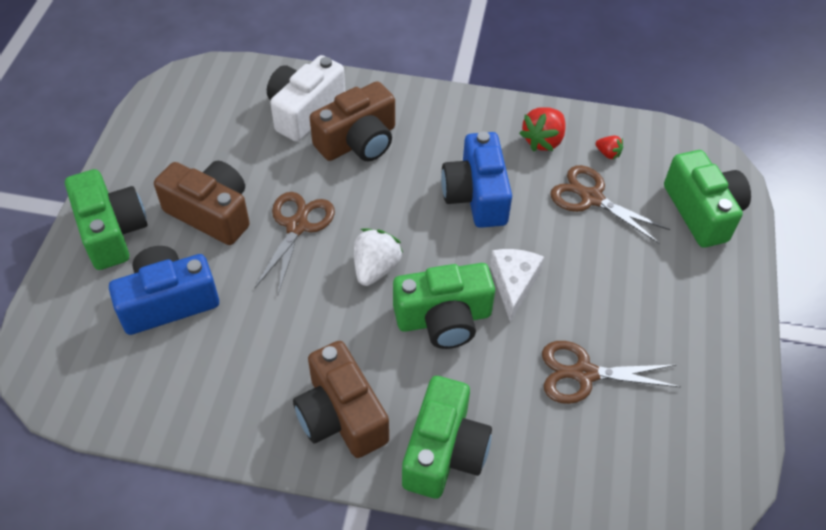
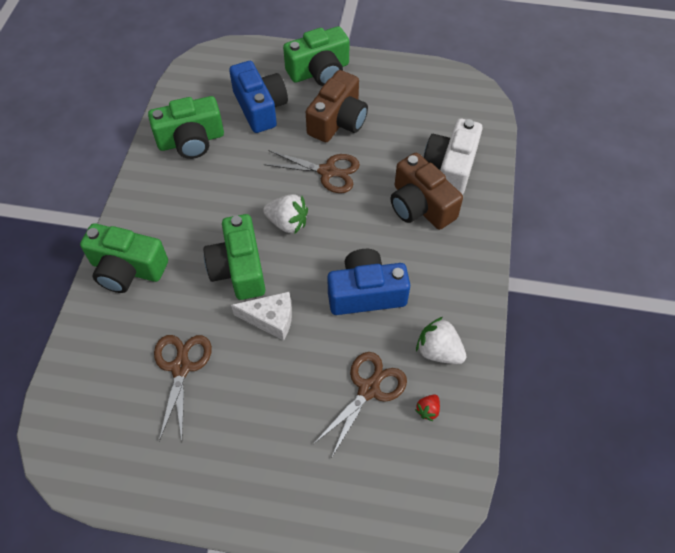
camera: 90 degrees right, 5 degrees up
white camera [267,55,345,142] -> white camera turned 105 degrees counterclockwise [424,118,483,195]
brown camera [293,341,389,458] -> none
red strawberry [519,107,566,151] -> white strawberry [416,317,466,364]
green camera [664,150,751,248] -> green camera moved to [148,96,224,159]

